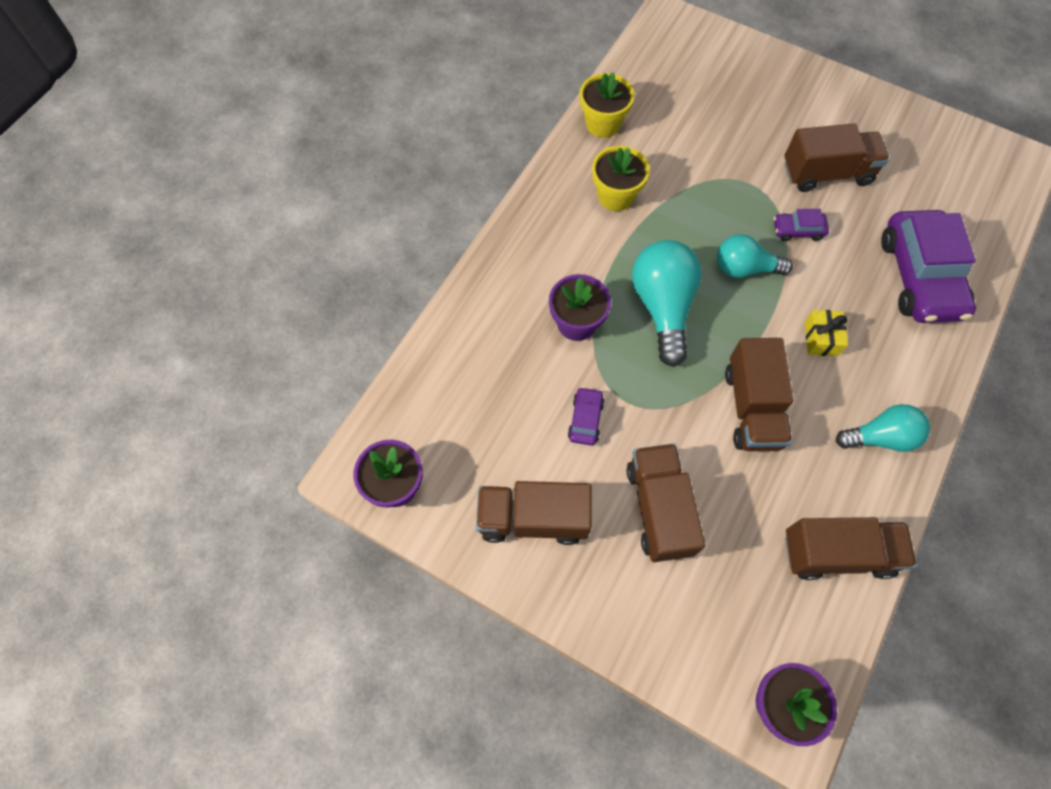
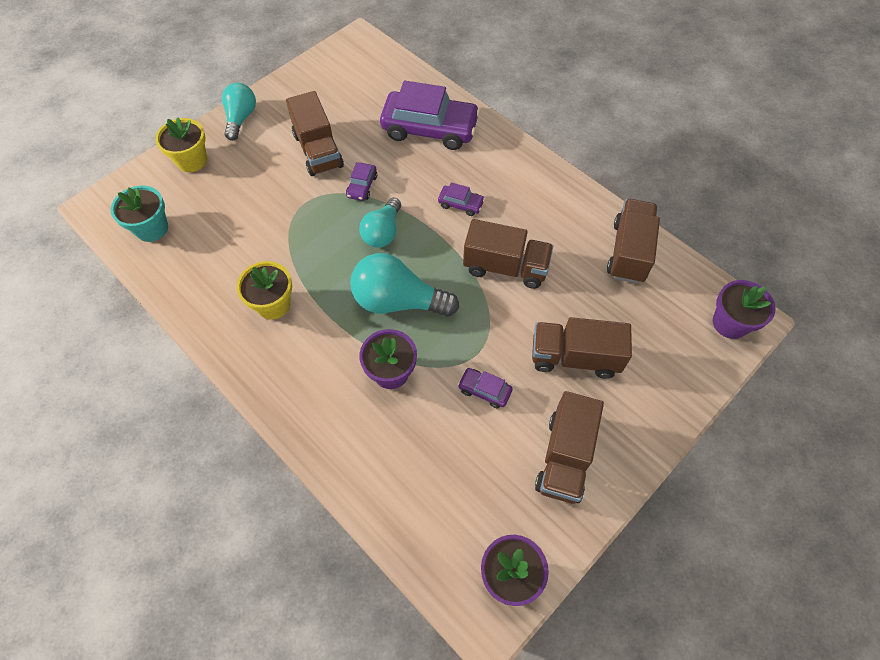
camera: 75 degrees left, 5 degrees down
yellow flower pot [580,72,634,138] -> yellow flower pot moved to [155,118,207,172]
brown truck [784,123,890,192] -> brown truck turned 150 degrees clockwise [286,91,344,176]
yellow gift [804,310,848,356] -> purple car [438,182,485,216]
turquoise light bulb [836,404,930,452] -> turquoise light bulb moved to [222,83,256,141]
none -> turquoise flower pot [111,185,168,242]

